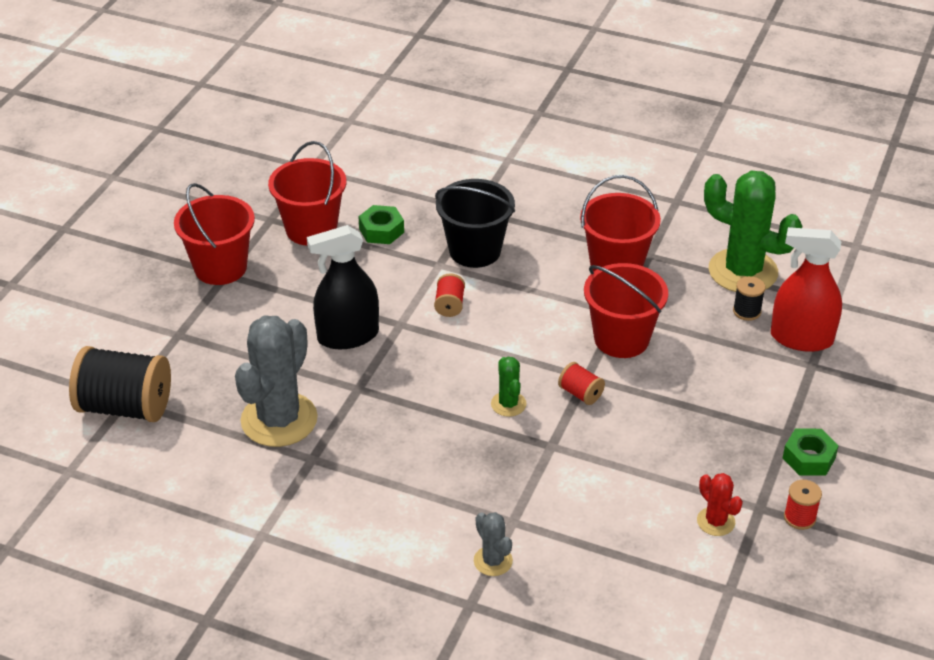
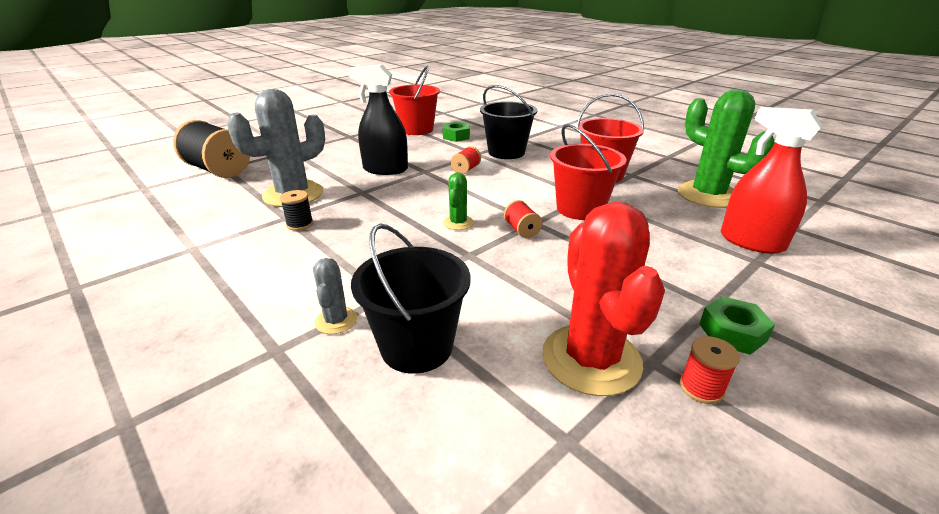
camera: 25 degrees right, 10 degrees down
red bucket [174,183,255,285] -> none
red cactus [697,473,743,536] -> red cactus [542,202,665,396], size x2.13
black spool [733,276,766,321] -> black spool moved to [280,190,313,231]
none -> black bucket [351,223,471,374]

